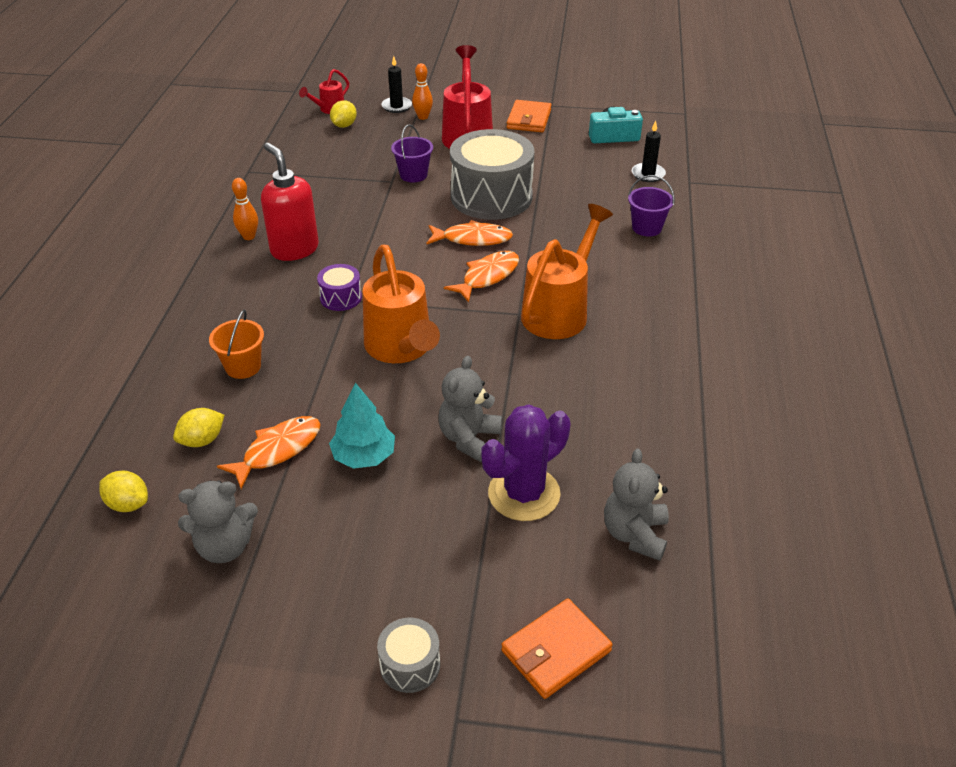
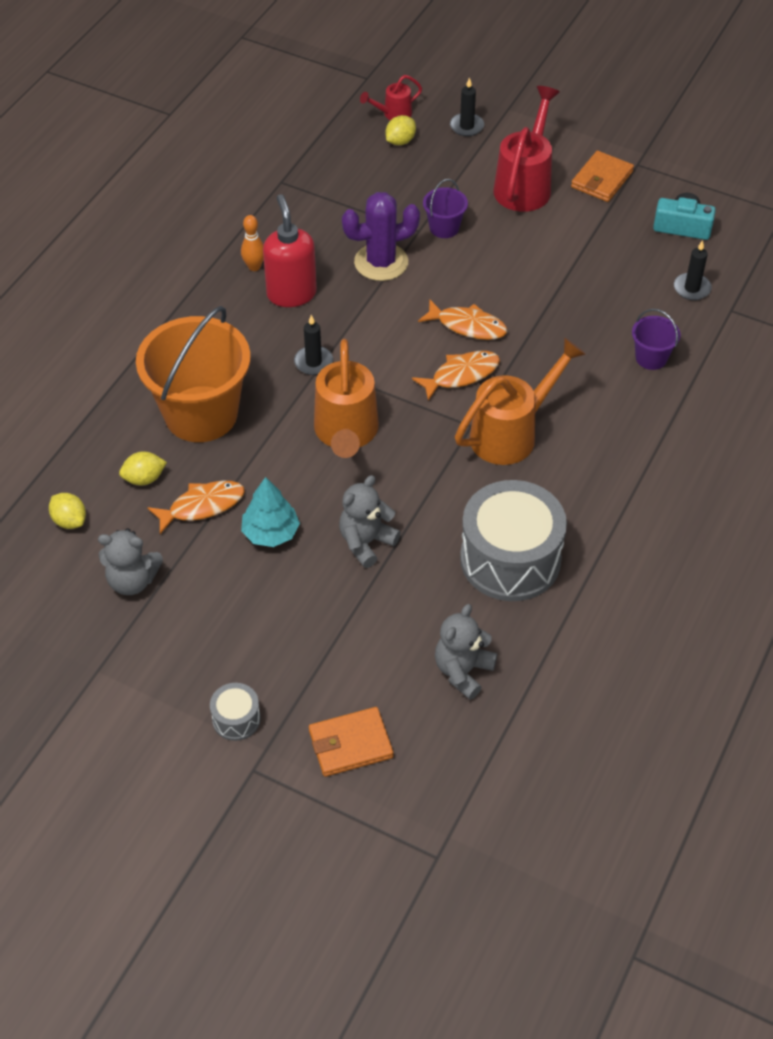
camera: 20 degrees right, 10 degrees up
orange bucket [209,310,264,379] -> orange bucket [136,306,251,442], size x2.24
purple drum [317,264,362,311] -> black candle [294,315,333,375]
orange bowling pin [412,63,433,120] -> none
grey drum [450,129,534,220] -> grey drum moved to [460,480,567,601]
purple cactus [481,404,571,521] -> purple cactus moved to [342,192,420,281]

